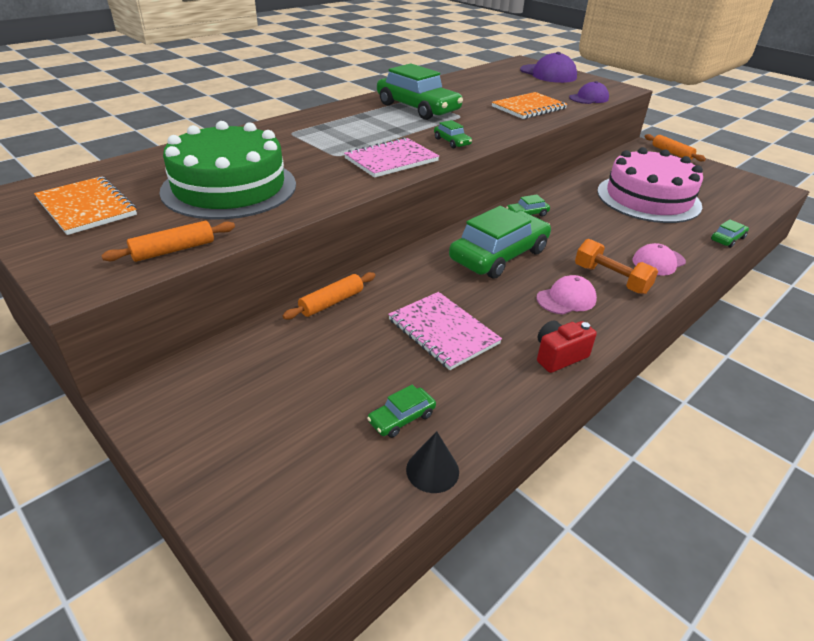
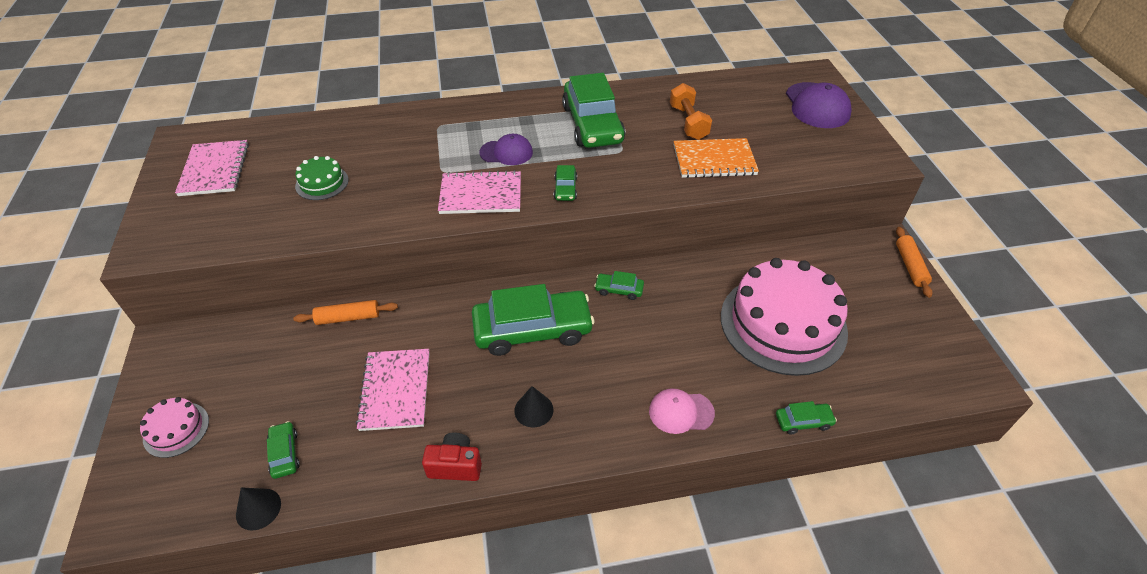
camera: 35 degrees right, 10 degrees up
orange notebook [34,176,137,235] -> pink notebook [175,140,249,196]
orange rolling pin [101,221,235,262] -> none
green cake [159,121,296,219] -> green cake [295,156,349,200], size x0.44
green car [367,384,436,438] -> green car turned 75 degrees clockwise [267,421,300,479]
pink cap [536,275,597,315] -> black cone [514,386,553,428]
purple cap [569,81,609,104] -> purple cap moved to [480,134,533,165]
orange dumbbell [575,239,658,294] -> orange dumbbell moved to [670,83,712,140]
none -> pink cake [140,397,209,458]

